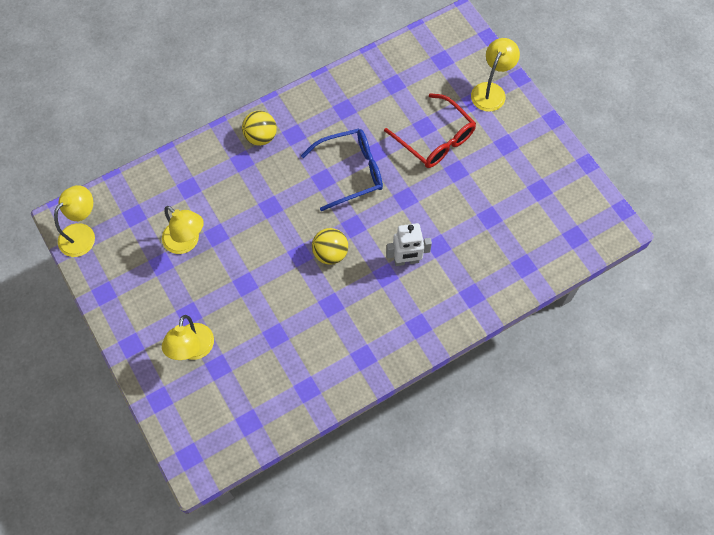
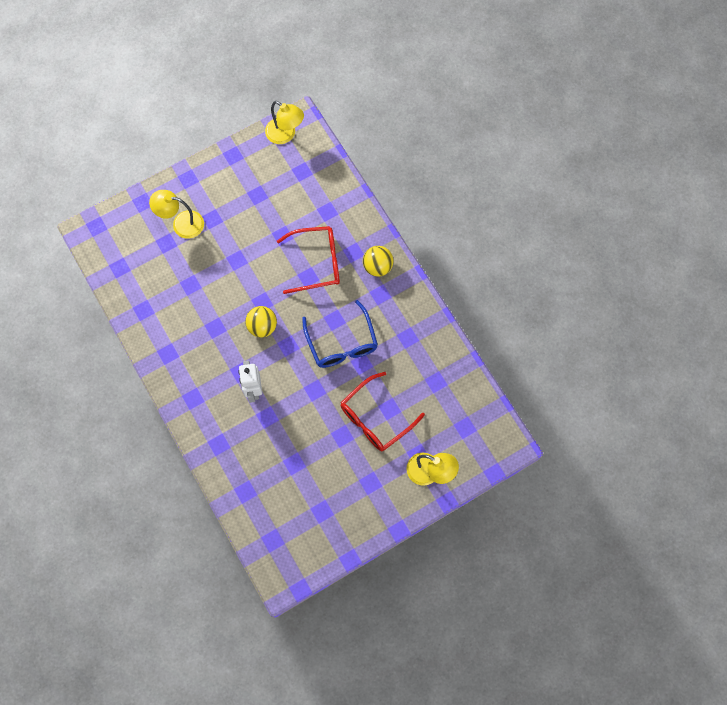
camera: 90 degrees right, 5 degrees up
yellow lamp [162,206,204,254] -> none
none -> red glasses [277,226,340,294]

